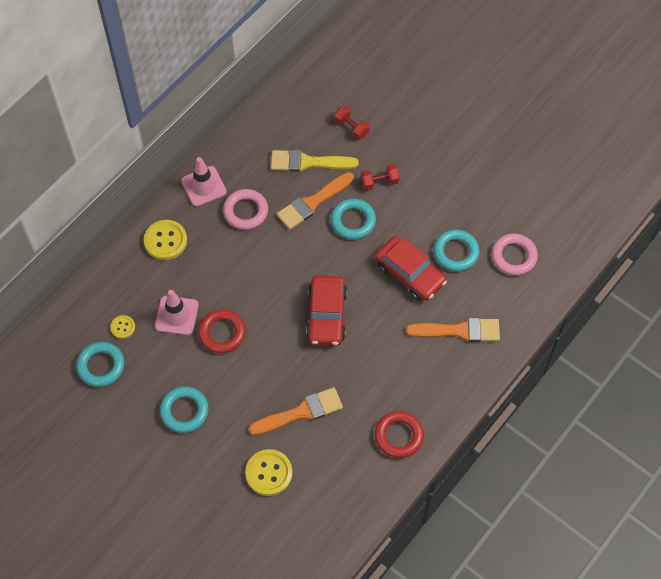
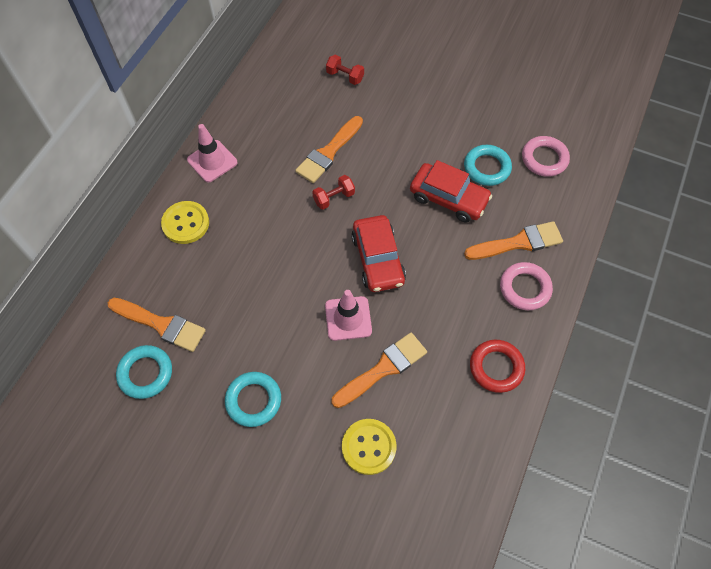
camera: 15 degrees left, 0 degrees up
yellow button [110,315,135,339] -> orange brush [108,298,206,352]
pink traffic cone [155,290,199,335] -> pink traffic cone moved to [325,290,372,341]
red ring [198,309,246,353] -> none
pink ring [223,189,268,230] -> pink ring moved to [500,262,553,310]
yellow brush [271,150,359,172] -> none
turquoise ring [331,198,376,240] -> none
red dumbbell [361,164,400,191] -> red dumbbell moved to [312,175,355,209]

